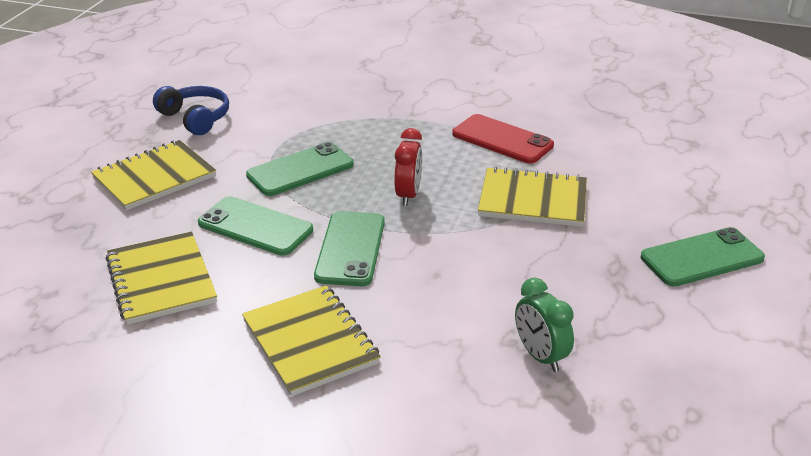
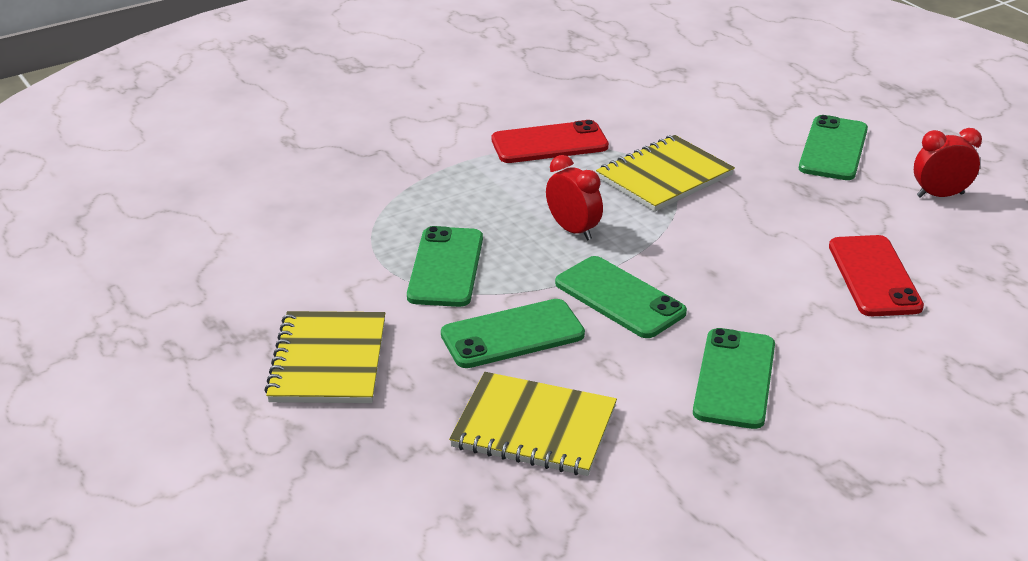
camera: 50 degrees left, 0 degrees up
blue headphones [153,86,229,135] -> none
yellow notebook [242,285,381,397] -> green phone [693,328,775,429]
green clock [515,278,574,372] -> red phone [829,235,924,316]
none -> red clock [914,128,982,198]

